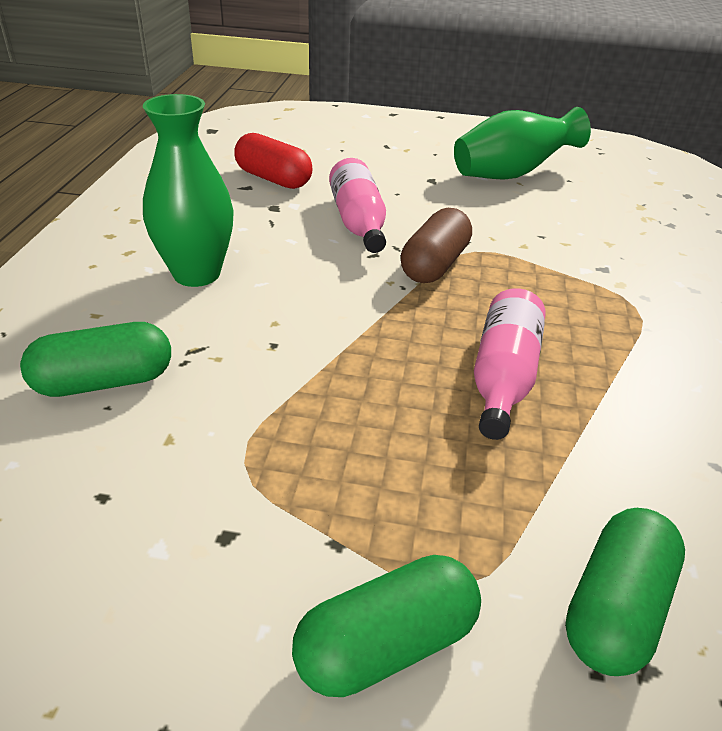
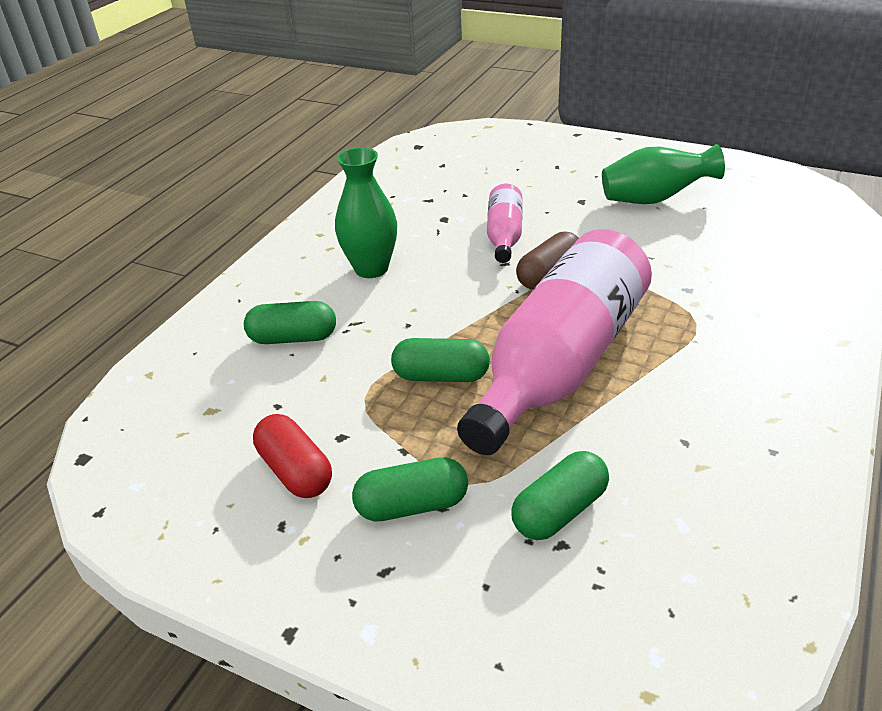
camera: 20 degrees right, 0 degrees up
red capsule [234,133,313,189] -> red capsule moved to [253,414,332,498]
pink bottle [474,288,545,440] -> pink bottle [457,229,652,455], size x2.14
none -> green capsule [391,338,490,382]

